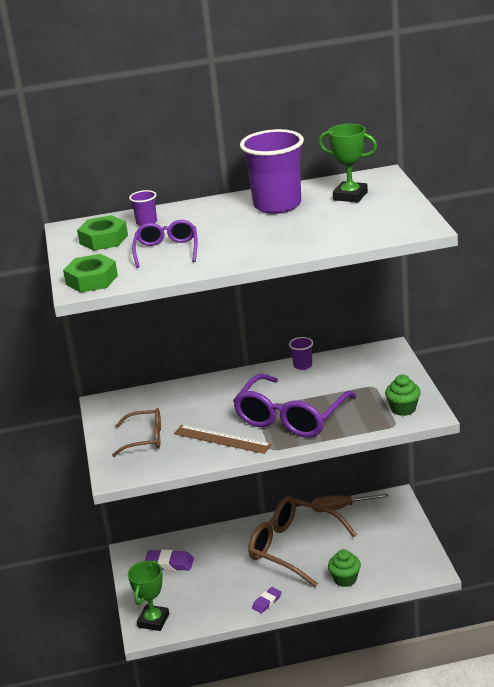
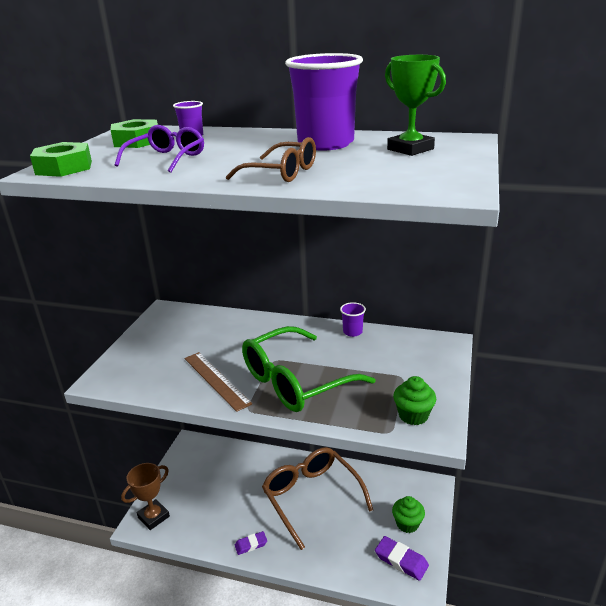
camera: 25 degrees right, 0 degrees up
brown glasses [112,408,161,457] -> brown glasses moved to [226,137,316,182]
green trophy [128,560,169,631] -> brown trophy [121,463,170,530]
purple eraser [145,550,194,571] -> purple eraser moved to [375,536,429,581]
purple glasses [233,374,357,438] -> green glasses [242,326,375,412]
brown screwdriver [312,493,389,512] -> none
green cupcake [328,549,361,587] -> green cupcake moved to [392,496,425,533]

